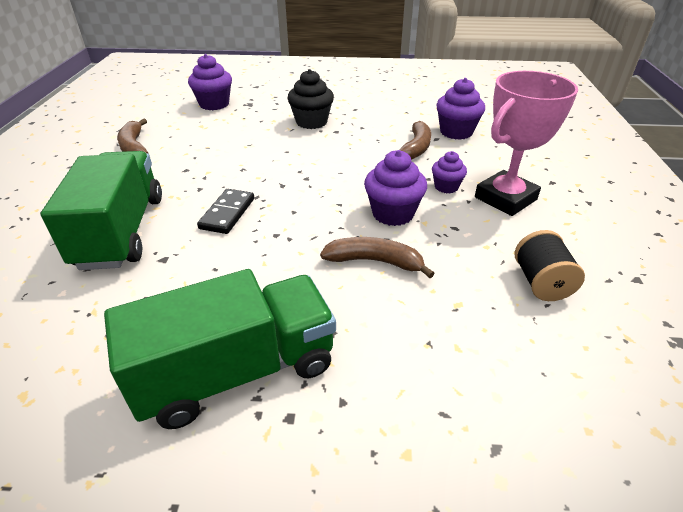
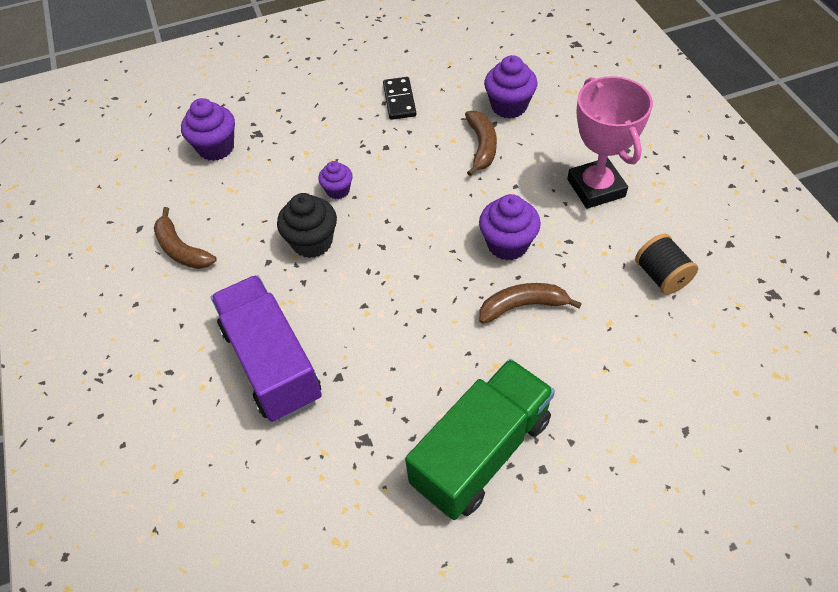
camera: 20 degrees left, 15 degrees up
green truck [41,151,162,270] -> purple truck [211,275,322,422]
black domino [197,189,254,234] -> black domino moved to [383,77,416,120]
black cupcake [288,69,334,129] -> black cupcake moved to [277,193,337,258]
purple cupcake [432,151,467,193] -> purple cupcake moved to [318,161,353,199]
pink trophy [475,71,578,216] -> pink trophy turned 45 degrees counterclockwise [567,76,653,209]

